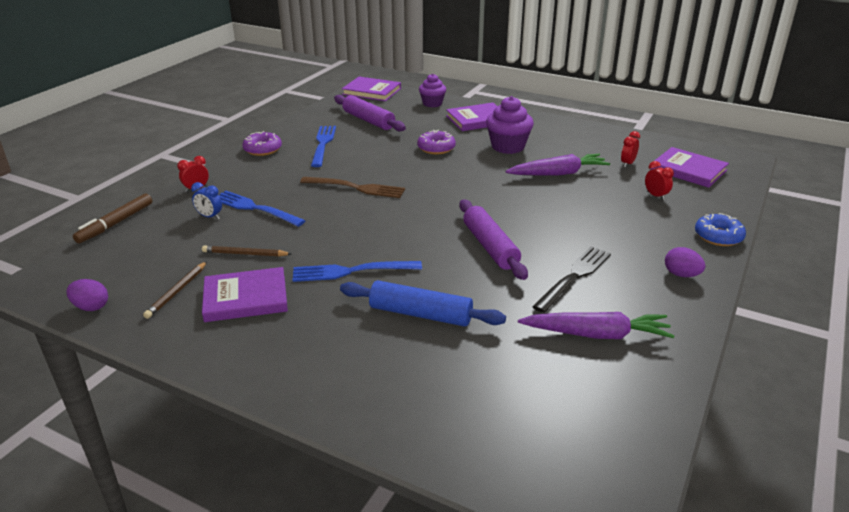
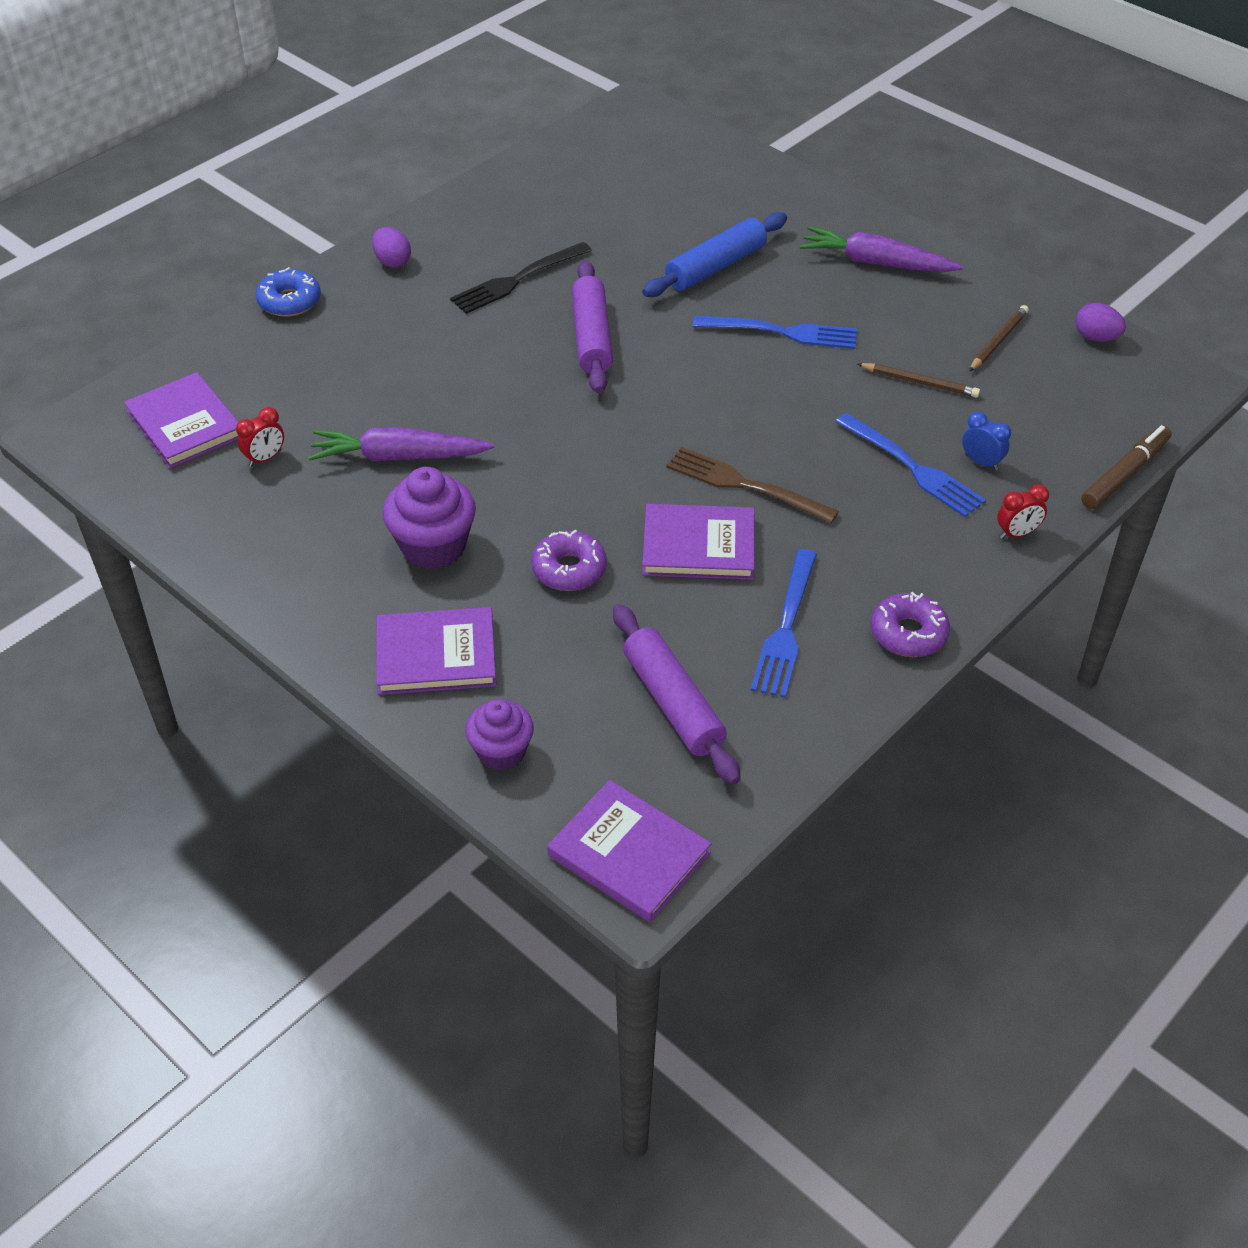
camera: 165 degrees left, 15 degrees up
purple book [202,267,288,322] -> purple book moved to [642,504,755,580]
blue rolling pin [340,280,506,326] -> blue rolling pin turned 75 degrees counterclockwise [642,212,787,297]
purple carrot [518,312,675,339] -> purple carrot moved to [800,226,963,272]
red clock [645,161,674,200] -> none

